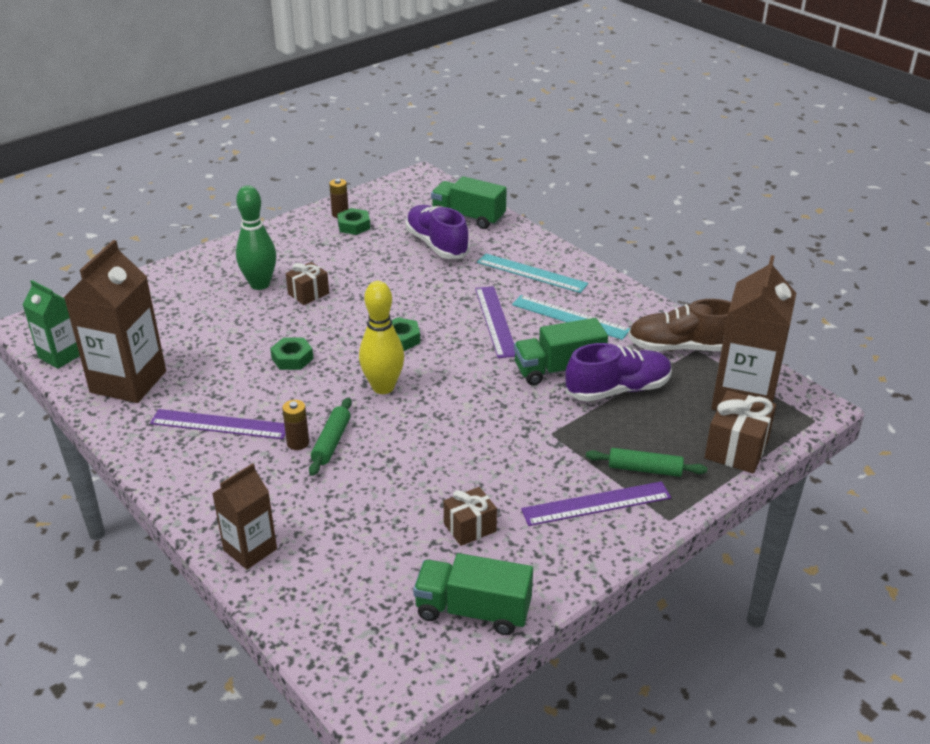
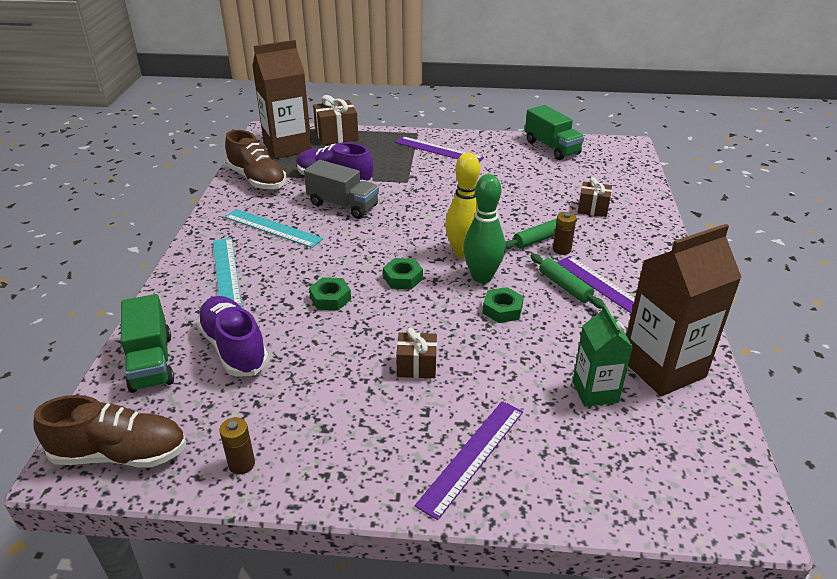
camera: 135 degrees left, 0 degrees up
green carton [23,280,80,369] -> green carton moved to [573,305,633,407]
brown carton [212,463,277,569] -> none
green bowling pin [236,185,276,290] -> green bowling pin moved to [463,174,505,283]
green nut [337,208,370,235] -> green nut moved to [309,277,351,311]
purple shoe [406,205,470,259] -> purple shoe turned 135 degrees clockwise [196,296,269,377]
brown gift [444,487,497,546] -> brown gift moved to [578,177,612,217]
purple ruler [475,286,515,358] -> purple ruler moved to [415,401,523,520]
turquoise ruler [512,295,630,340] -> turquoise ruler turned 45 degrees counterclockwise [225,209,323,248]
green truck [514,318,608,385] -> grey truck [304,160,379,219]
green rolling pin [586,448,707,477] -> green rolling pin moved to [530,254,605,309]
none -> brown shoe [33,395,186,468]

